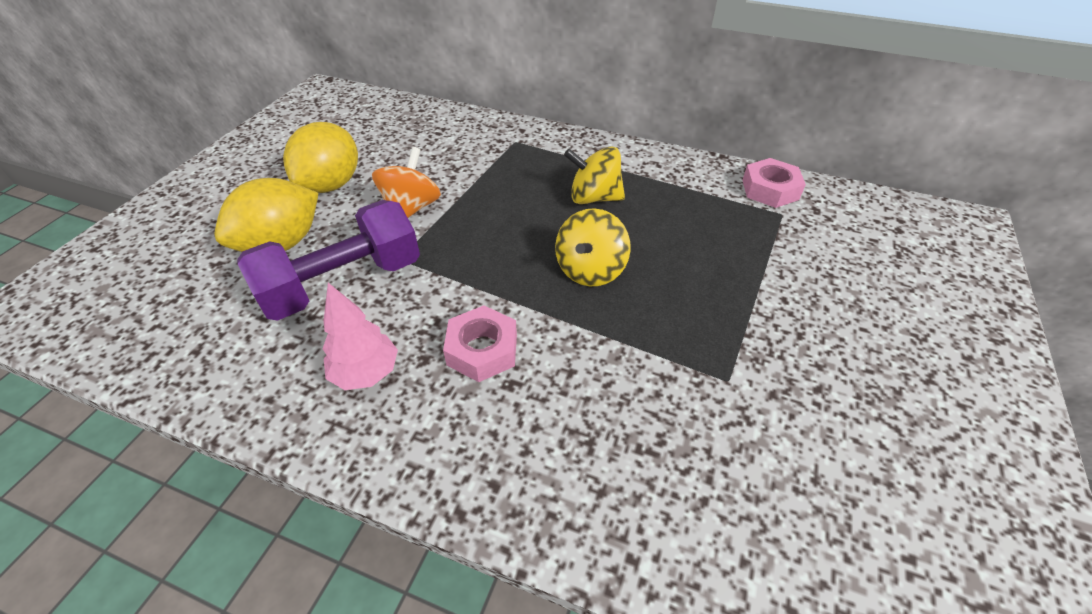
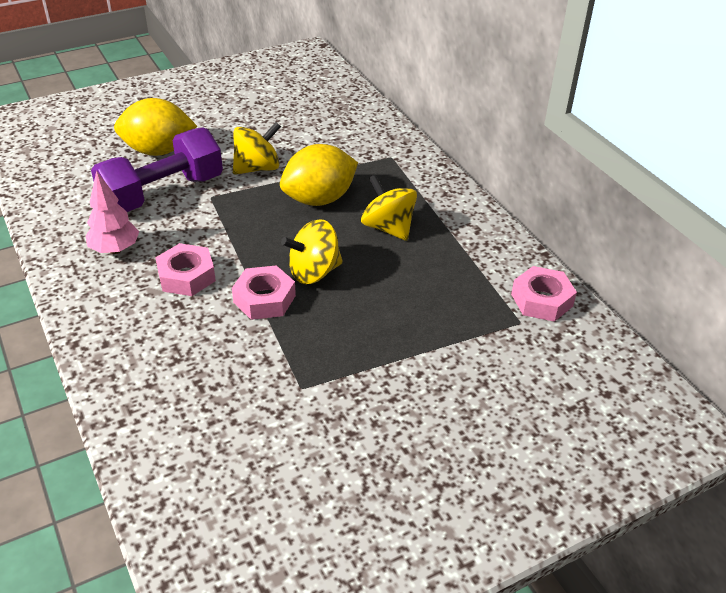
camera: 40 degrees right, 5 degrees down
purple dumbbell [237,200,420,321] -> purple dumbbell turned 45 degrees counterclockwise [91,127,223,212]
yellow lemon [283,122,358,193] -> yellow lemon moved to [280,144,358,206]
orange spinning top [372,147,441,218] -> yellow spinning top [233,122,281,175]
none -> pink nut [232,265,296,320]

